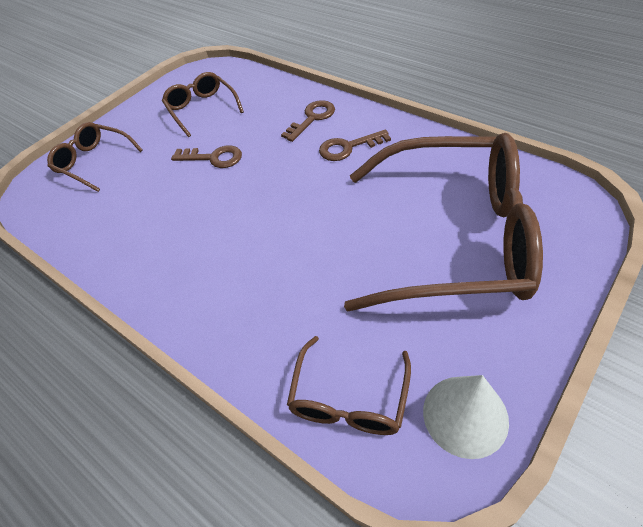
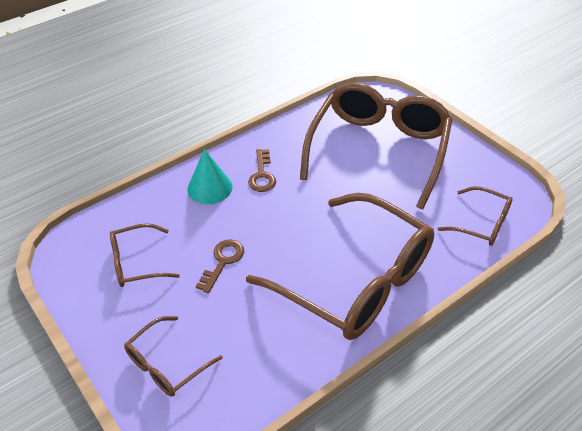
camera: 80 degrees left, 5 degrees down
brown key [281,100,335,142] -> turquoise cone [188,149,233,204]
white cone [423,375,509,459] -> none
none -> brown glasses [246,193,434,340]

